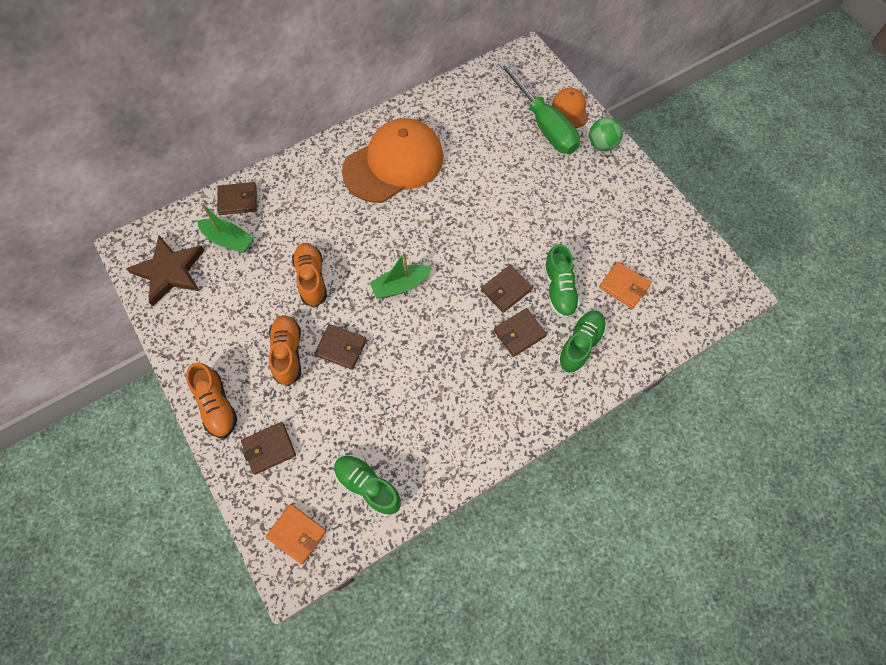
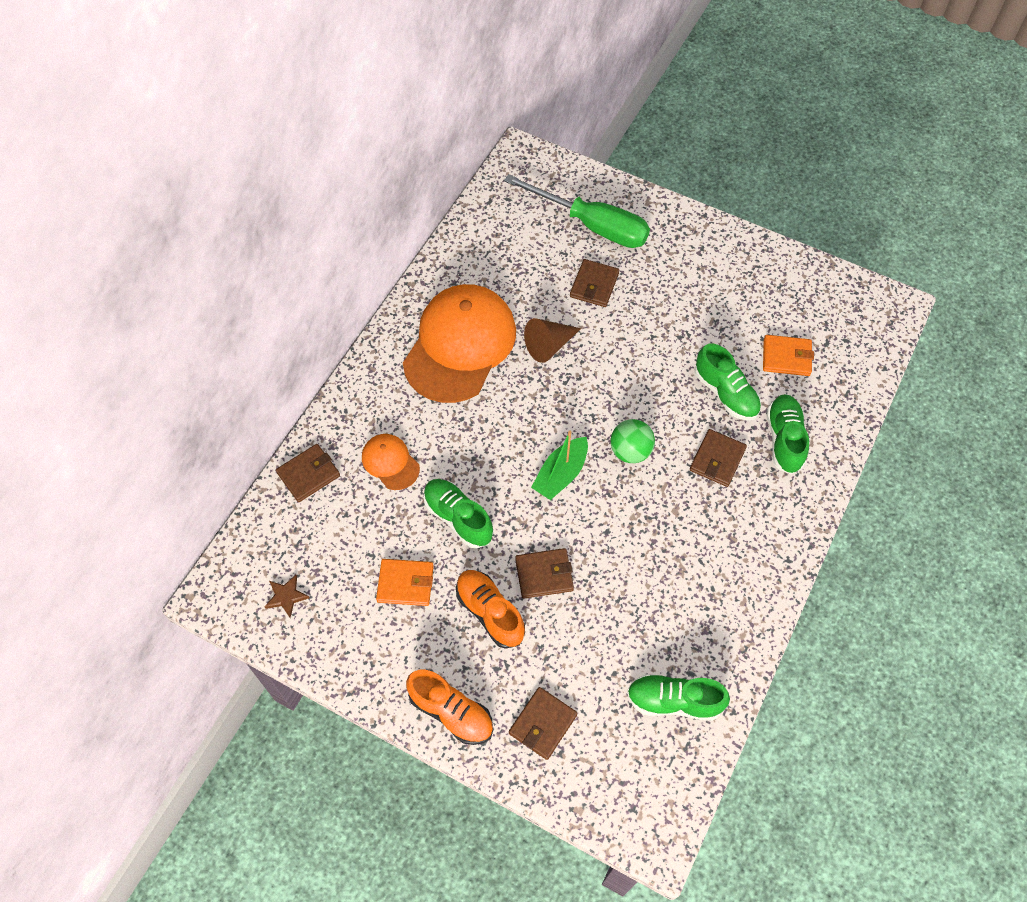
camera: 30 degrees left, 5 degrees down
brown star [126,235,205,306] -> brown star [265,575,310,618], size x0.44
green boat [197,203,254,253] -> none
orange wallet [266,504,327,565] -> orange wallet moved to [376,559,434,606]
orange shoe [292,243,327,307] -> green shoe [423,479,493,549]
brown wallet [481,265,533,313] -> brown wallet moved to [570,259,619,307]
orange cap [552,88,589,128] -> orange cap moved to [362,434,420,490]
green ball [589,117,623,151] -> green ball moved to [611,419,655,463]
none -> brown cone [524,318,581,363]

